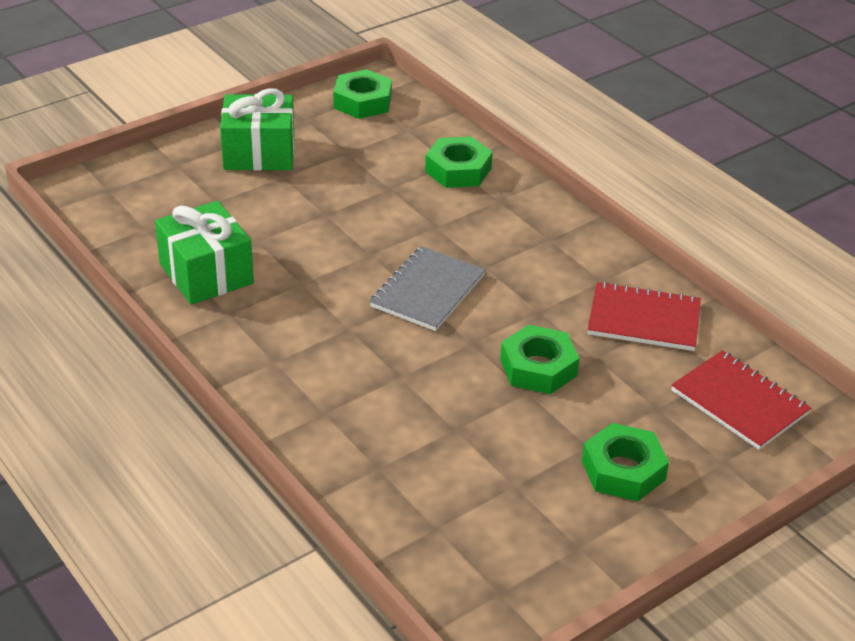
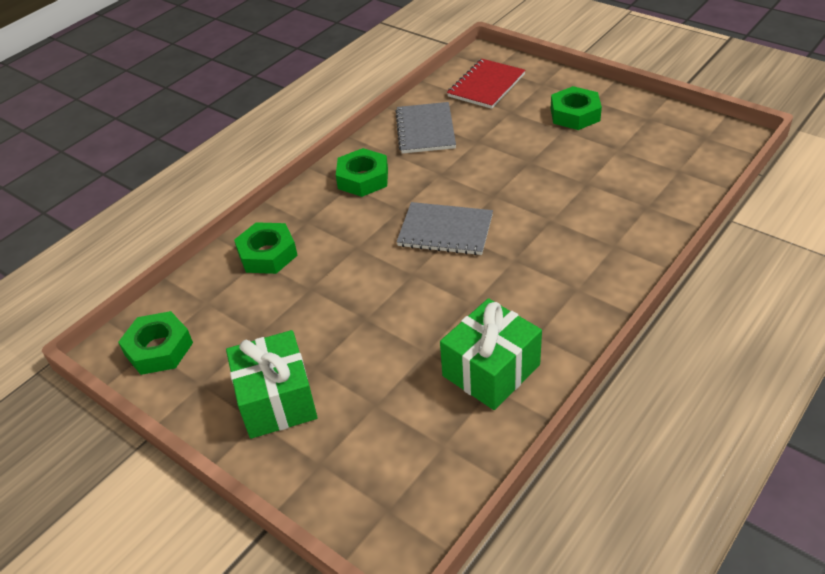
camera: 100 degrees left, 5 degrees up
green nut [500,325,580,394] -> green nut moved to [336,148,388,197]
red notebook [588,282,701,351] -> grey notebook [395,102,456,154]

